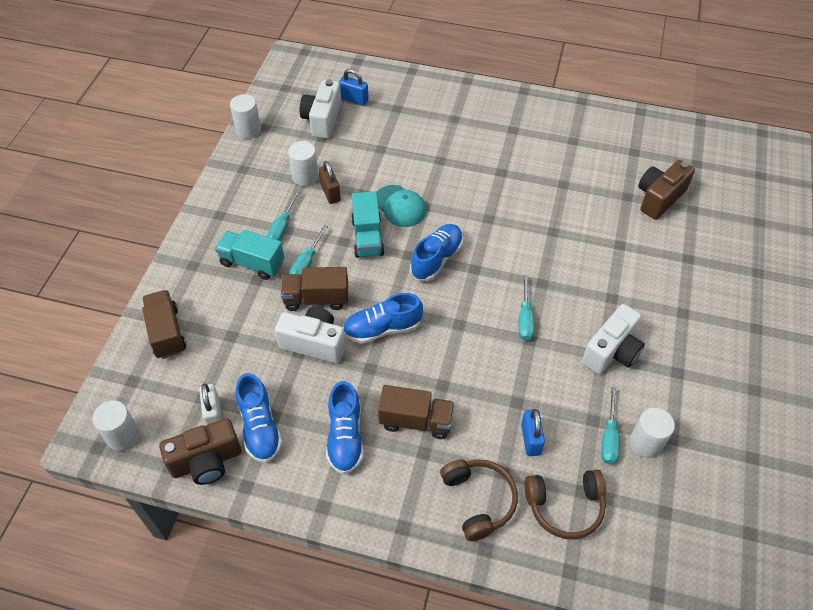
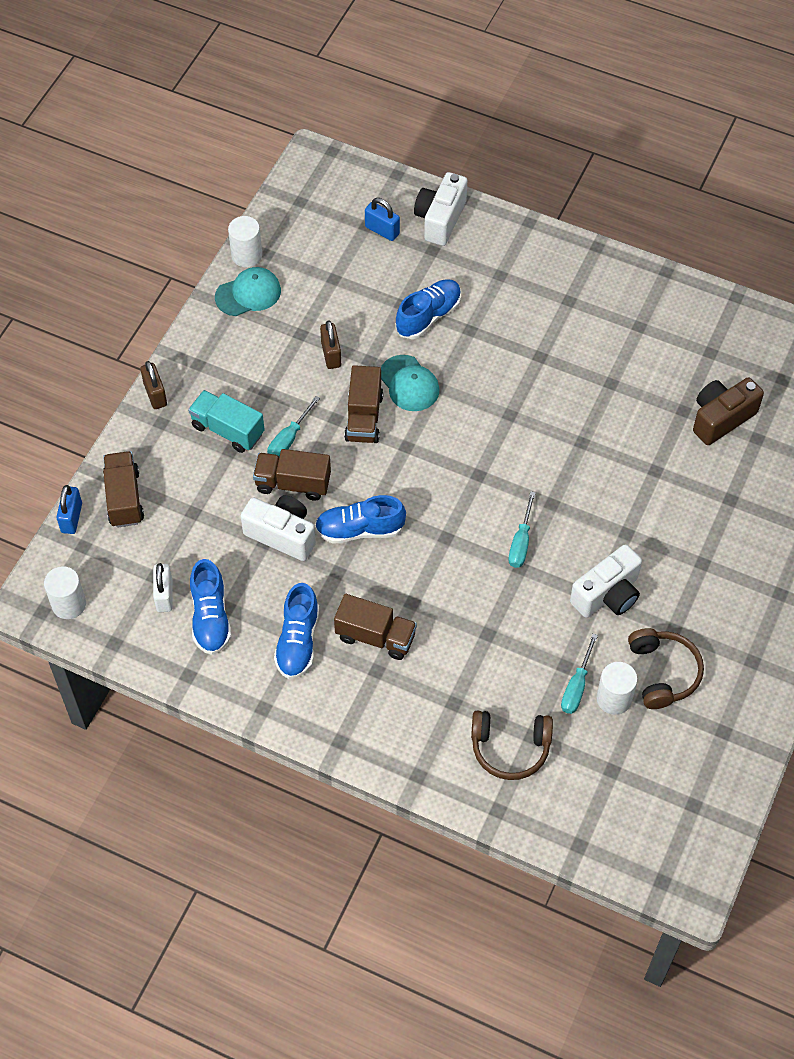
camera: 10 degrees right, 5 degrees up
brown camera [159,418,241,485] -> none
turquoise screwdriver [267,190,300,241] -> none
white cylinder [288,141,319,187] -> none
white camera [299,80,342,139] -> white camera moved to [414,172,467,246]
turquoise truck [351,191,384,258] -> brown truck [344,365,383,443]
blue shoe [410,224,463,281] -> blue shoe moved to [395,279,461,339]
brown headphones [440,459,518,541] -> brown headphones moved to [628,628,704,709]
blue padlock [521,409,545,456] -> blue padlock moved to [56,485,82,534]
none -> brown padlock [140,361,167,409]
none -> turquoise cap [215,267,281,316]

